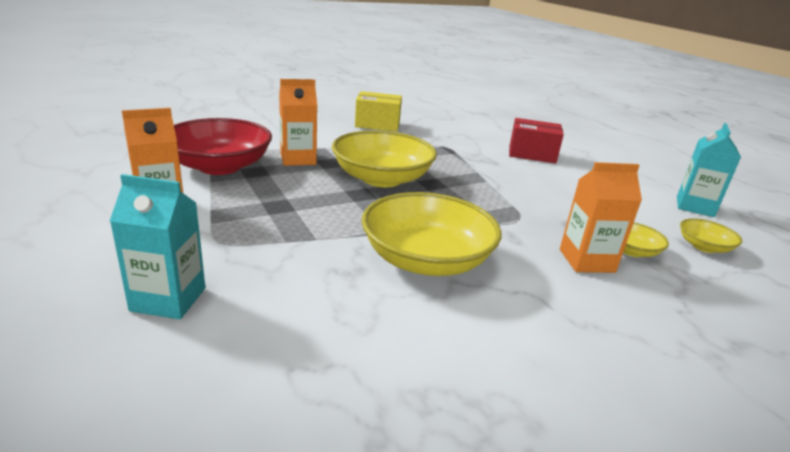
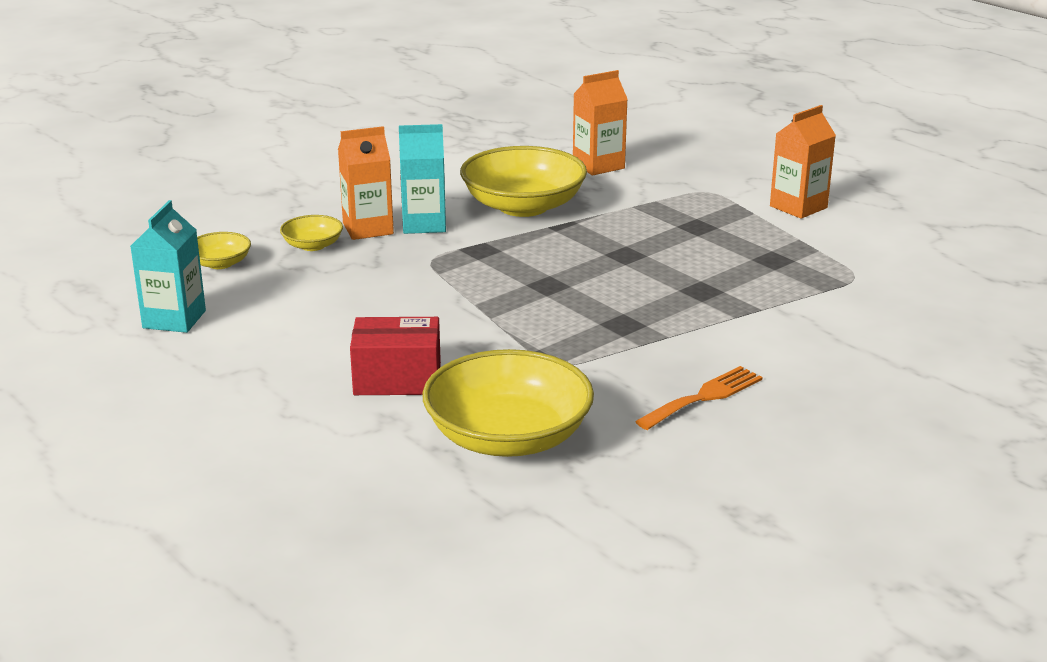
camera: 170 degrees right, 0 degrees up
turquoise carton [110,174,205,319] -> turquoise carton moved to [399,124,446,234]
red bowl [174,118,272,175] -> none
orange carton [279,79,317,166] -> orange carton moved to [573,70,628,175]
yellow bowl [332,130,437,187] -> yellow bowl moved to [422,349,594,457]
yellow box [355,91,402,132] -> orange fork [635,366,762,430]

